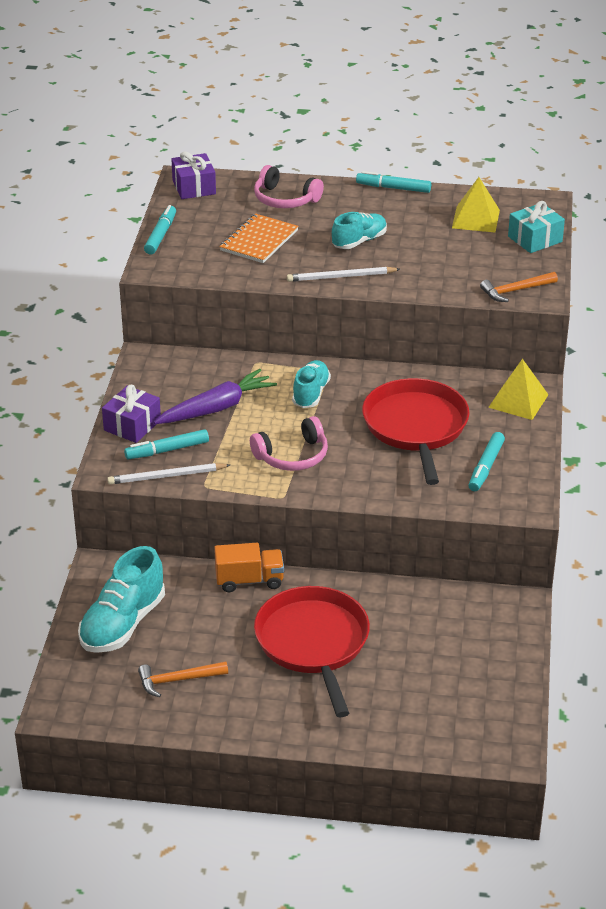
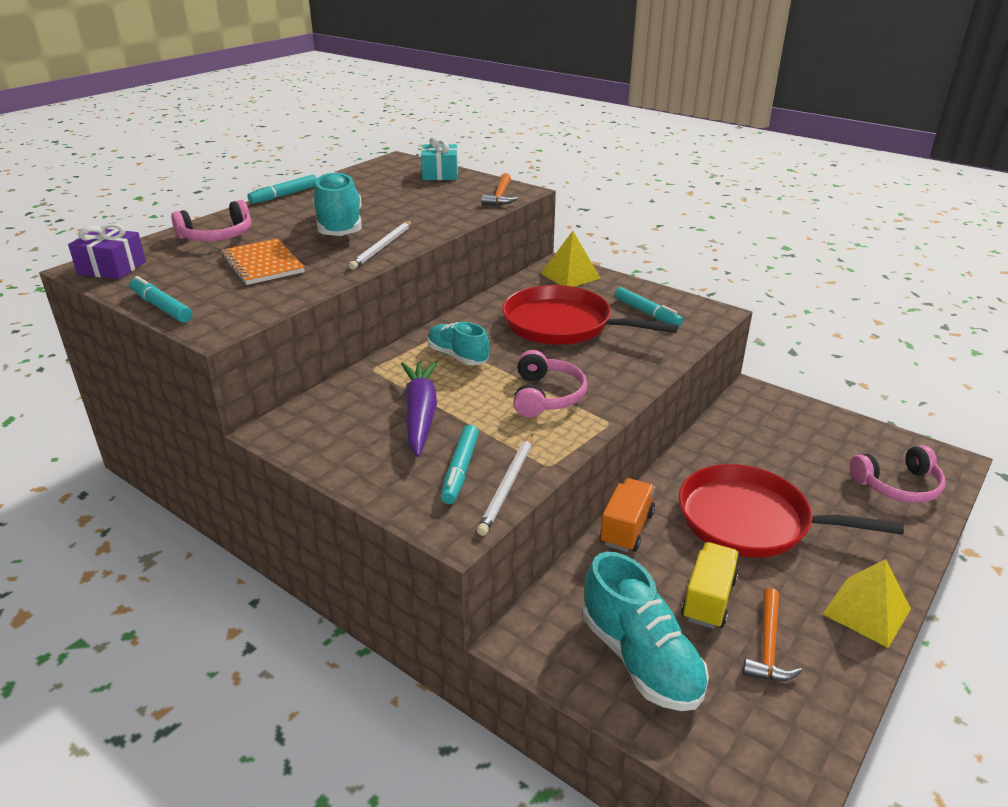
camera: 60 degrees left, 5 degrees down
purple gift [102,385,161,443] -> none
turquoise shoe [332,212,387,249] -> turquoise shoe [313,172,362,236], size x1.57
yellow pyramid [452,177,500,233] -> yellow pyramid moved to [823,559,911,648]
none -> yellow truck [681,542,739,629]
none -> pink headphones [849,445,945,503]

